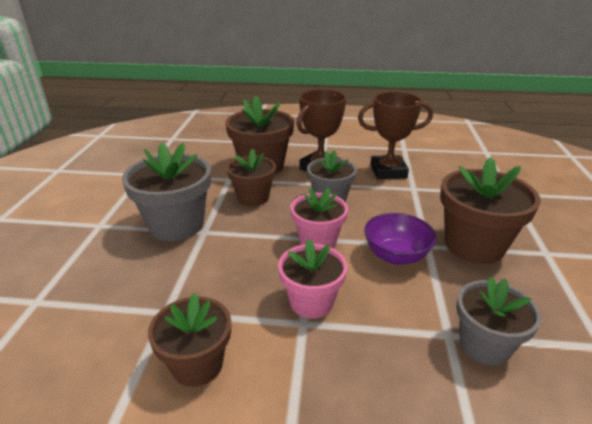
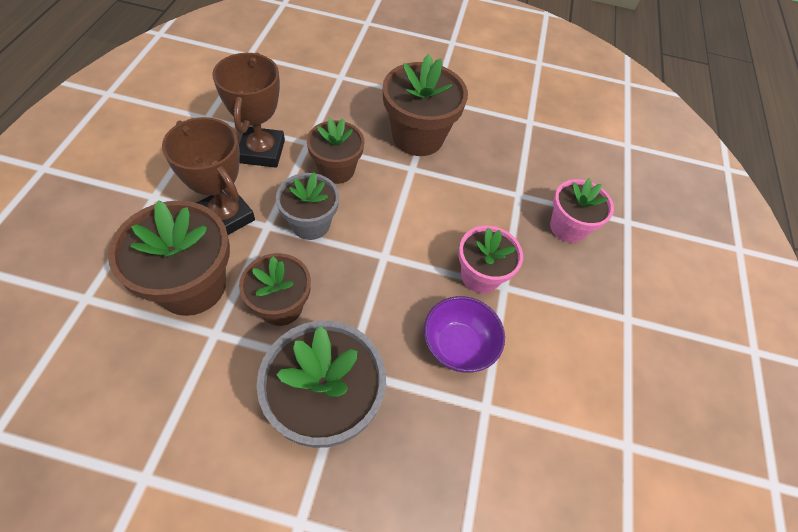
camera: 90 degrees left, 25 degrees up
brown flower pot [148,293,231,387] -> brown flower pot moved to [307,118,365,184]
pink flower pot [291,188,348,248] -> pink flower pot moved to [550,179,614,243]
purple bowl [364,213,436,265] -> purple bowl moved to [424,296,505,372]
grey flower pot [456,277,541,365] -> none

